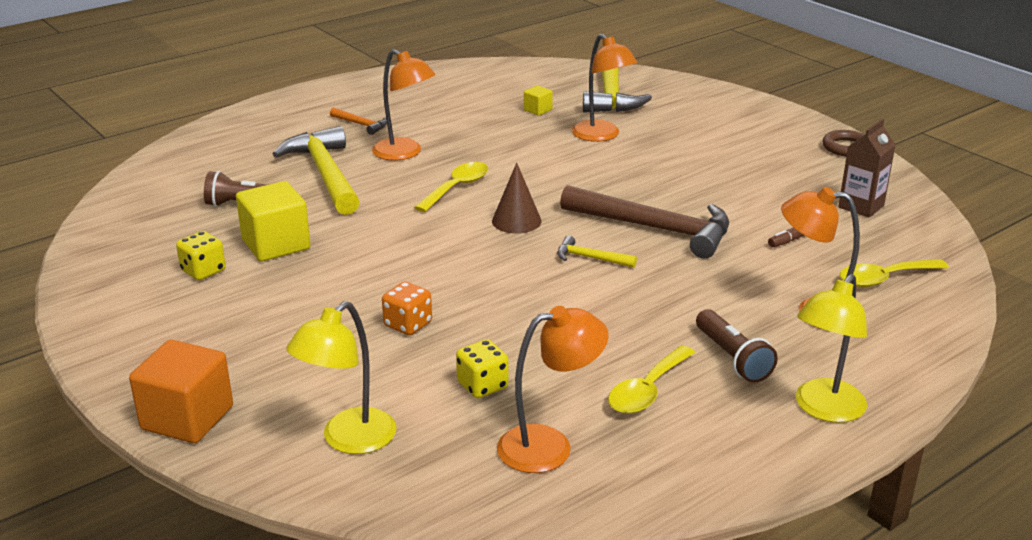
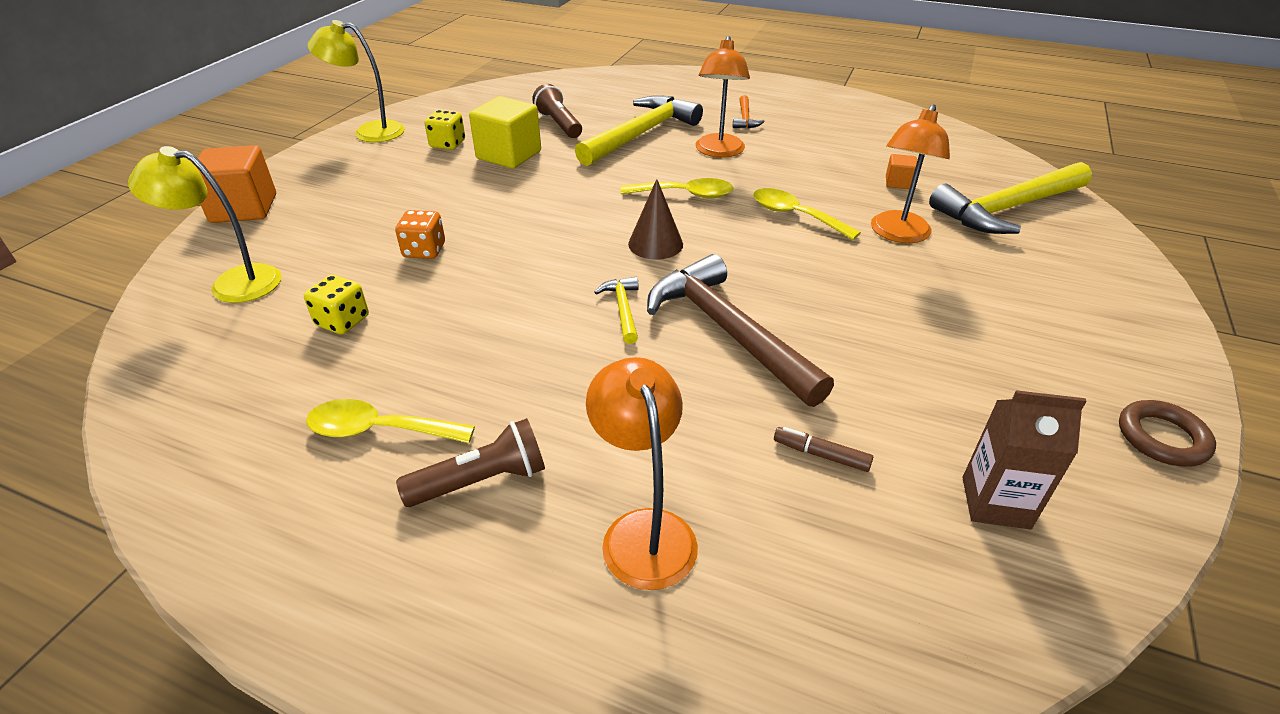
camera: 60 degrees right, 10 degrees up
orange lamp [497,306,609,473] -> none
yellow cube [524,85,553,116] -> orange cube [886,154,917,189]
brown hammer [560,185,729,259] -> brown hammer turned 150 degrees clockwise [647,254,834,407]
brown flashlight [696,309,778,383] -> brown flashlight turned 150 degrees counterclockwise [396,418,545,507]
yellow lamp [796,274,867,423] -> yellow lamp moved to [307,20,405,142]
yellow spoon [840,259,949,287] -> yellow spoon moved to [753,188,861,240]

